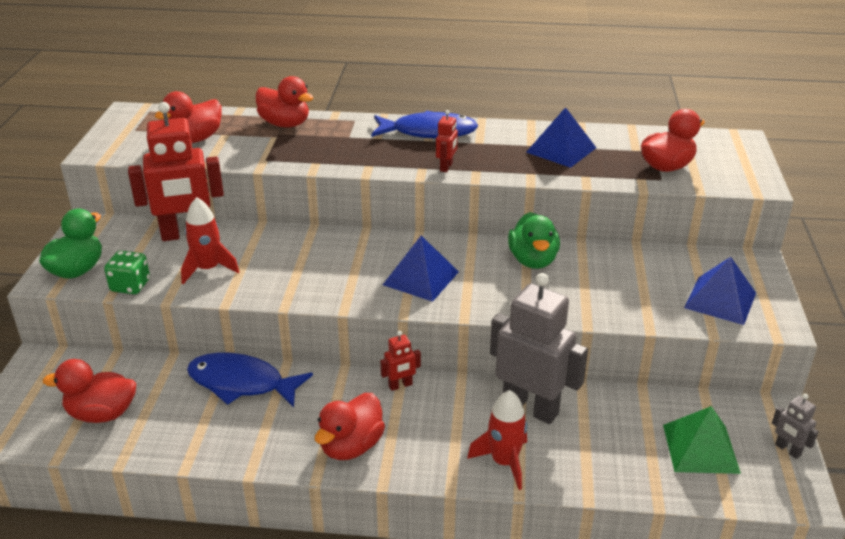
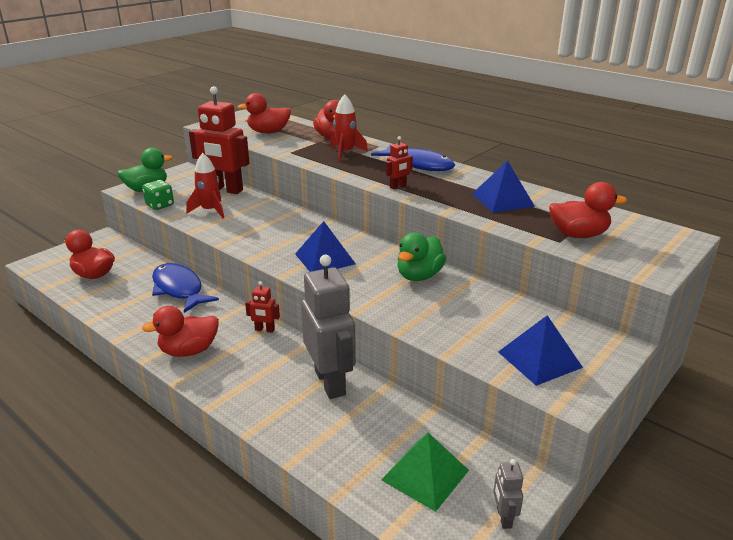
camera: 35 degrees right, 5 degrees down
red rocket [467,390,527,490] -> red rocket moved to [330,94,368,161]

